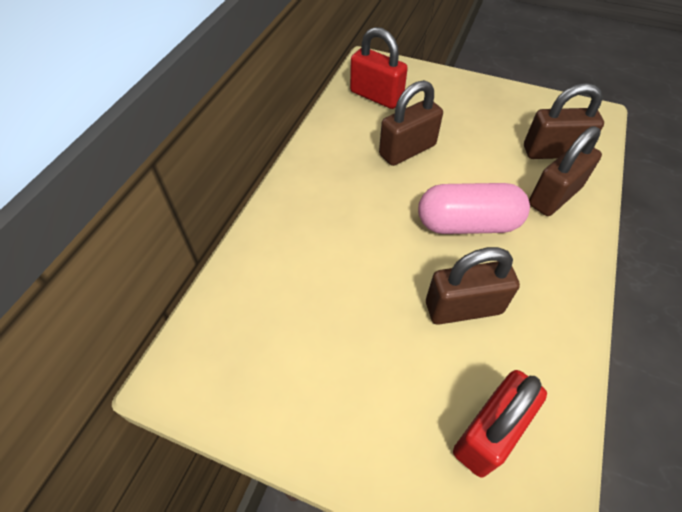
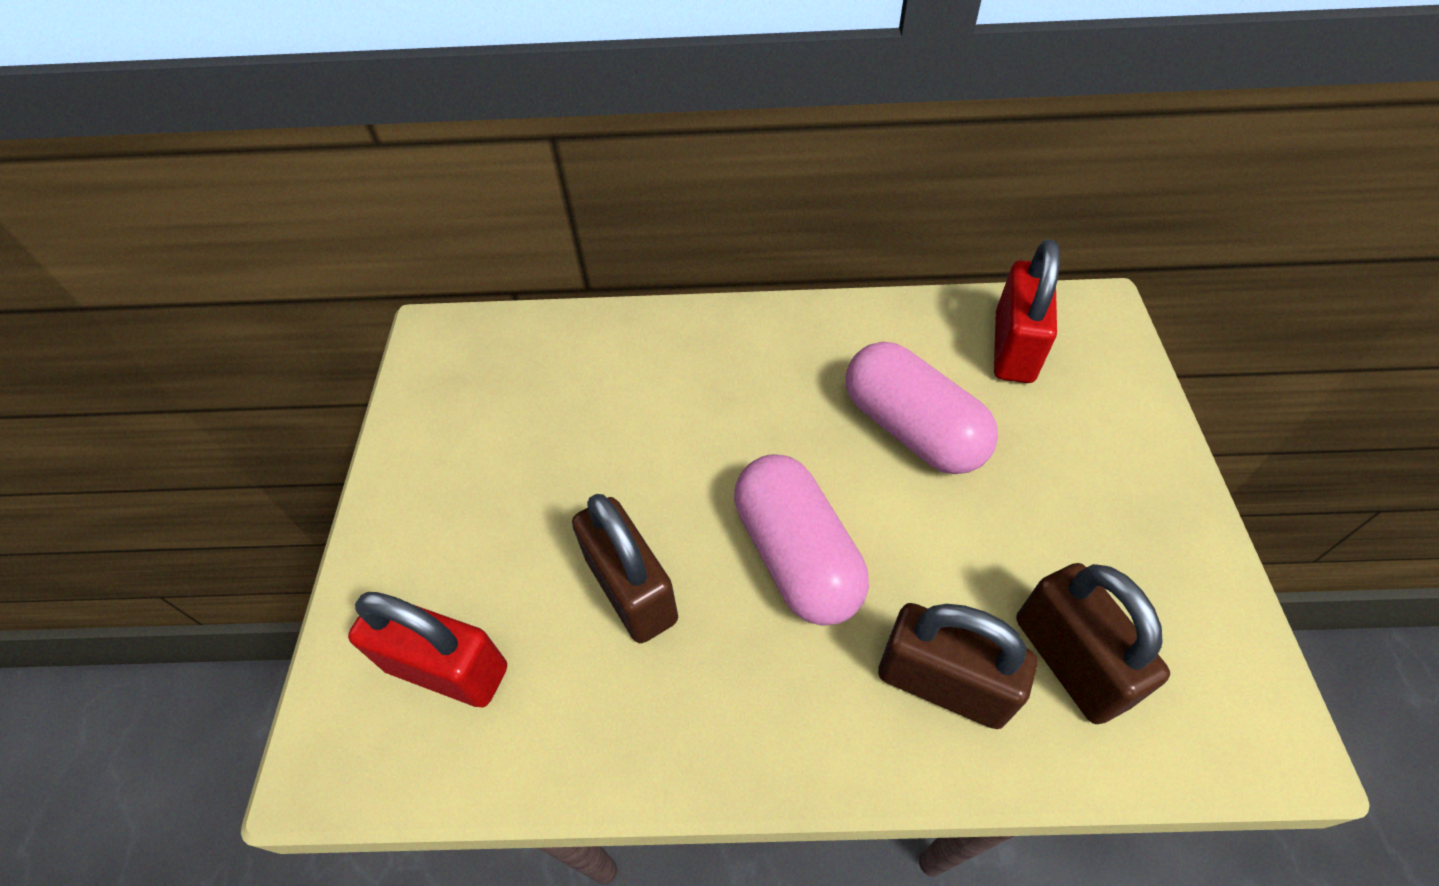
camera: 70 degrees right, 0 degrees up
brown padlock [379,80,443,166] -> pink capsule [846,342,998,474]

